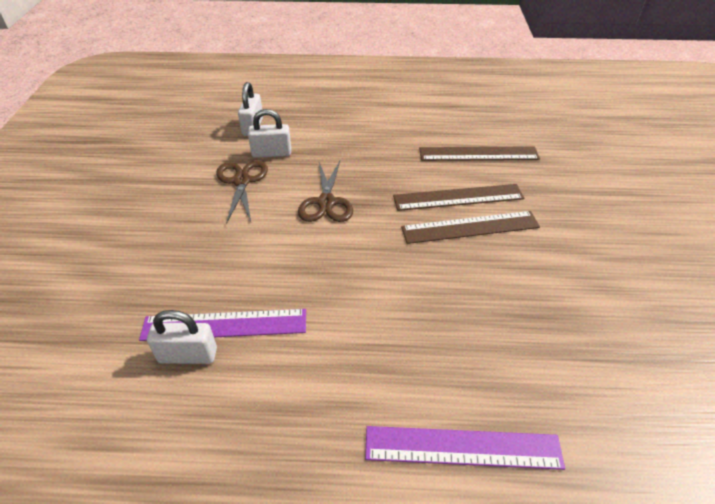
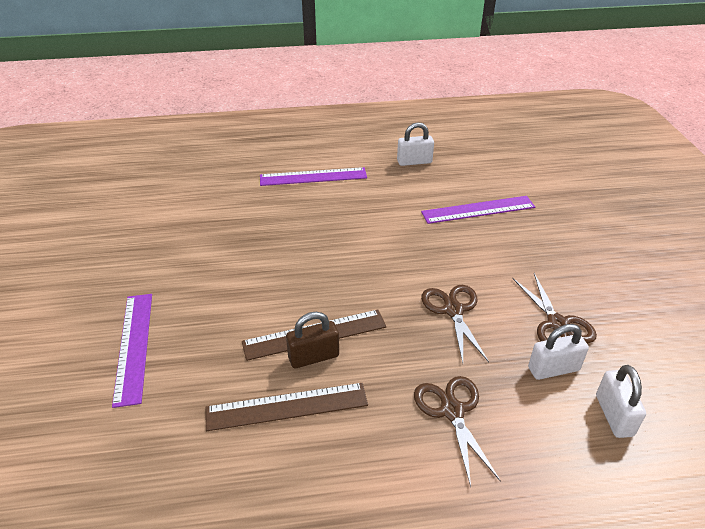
camera: 170 degrees right, 5 degrees down
white padlock [147,310,217,364] -> white padlock moved to [397,122,434,166]
brown ruler [401,211,540,244] -> none
none -> purple ruler [112,294,152,408]
none -> brown padlock [286,311,339,369]
none -> brown scissors [414,376,501,487]

